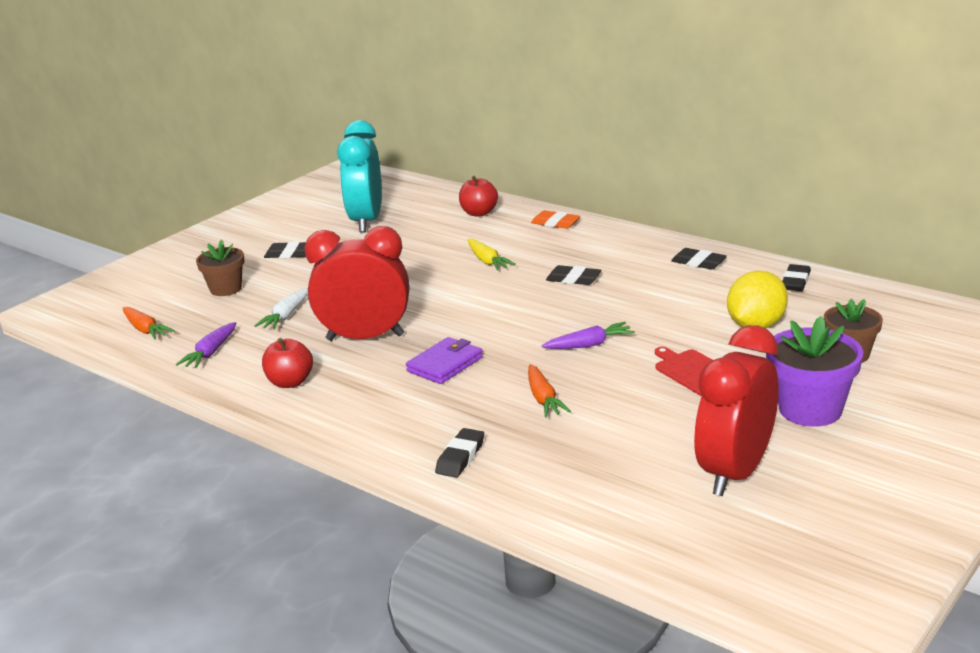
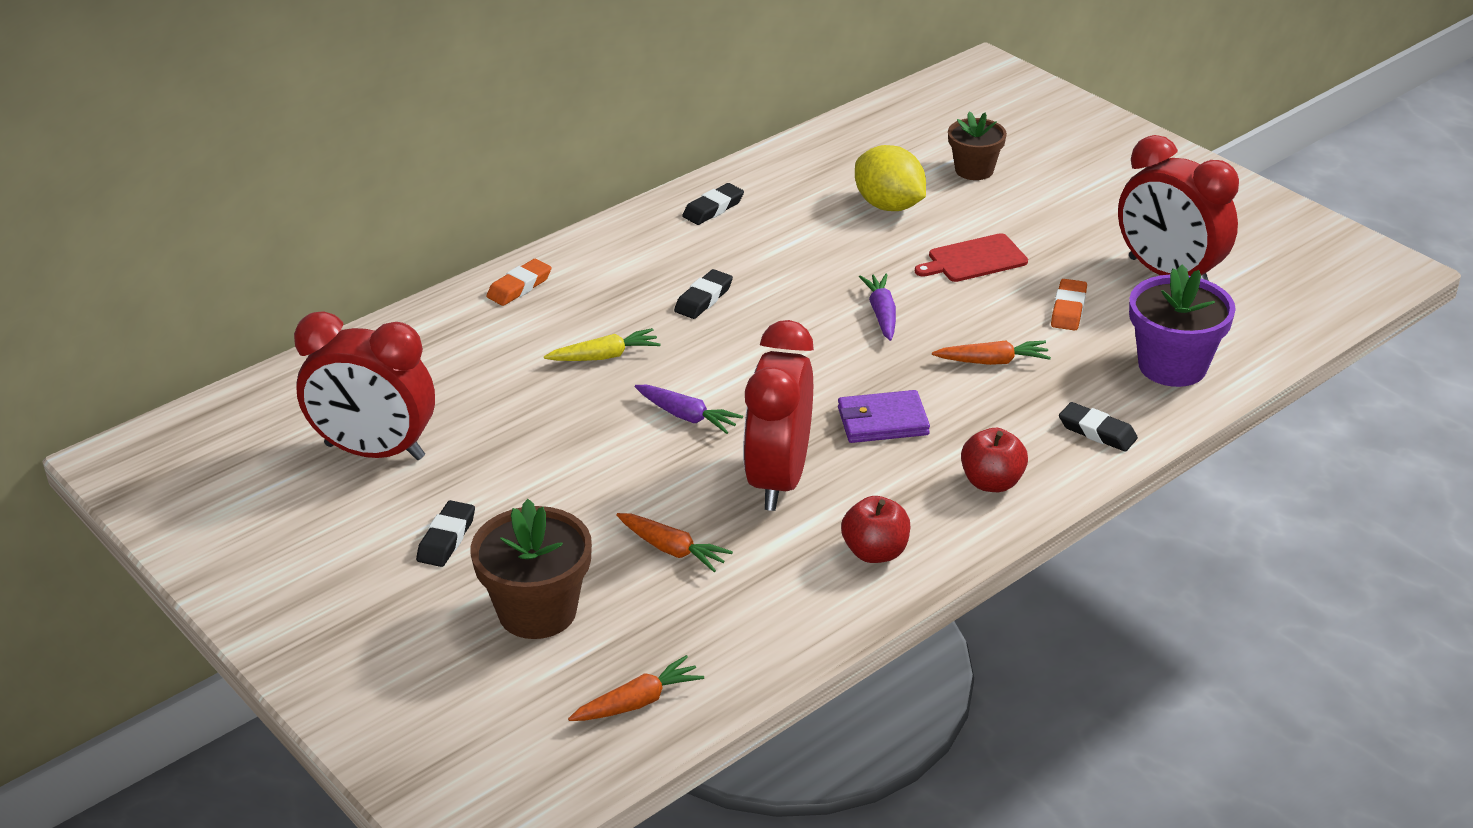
camera: 80 degrees left, 10 degrees up
purple carrot [176,322,236,368] -> purple carrot moved to [635,385,743,434]
brown flower pot [196,240,244,296] -> brown flower pot [470,499,592,639], size x1.53
white carrot [254,288,308,329] -> orange carrot [616,513,733,572]
turquoise clock [337,120,382,233] -> red clock [294,311,435,460]
purple wallet [406,337,483,384] -> purple wallet turned 60 degrees counterclockwise [838,390,930,443]
red apple [459,176,498,217] -> red apple moved to [961,428,1028,492]
purple flower pot [766,316,863,427] -> purple flower pot moved to [1129,264,1236,387]
black eraser [782,264,811,291] -> none
none -> orange eraser [1051,279,1087,331]

